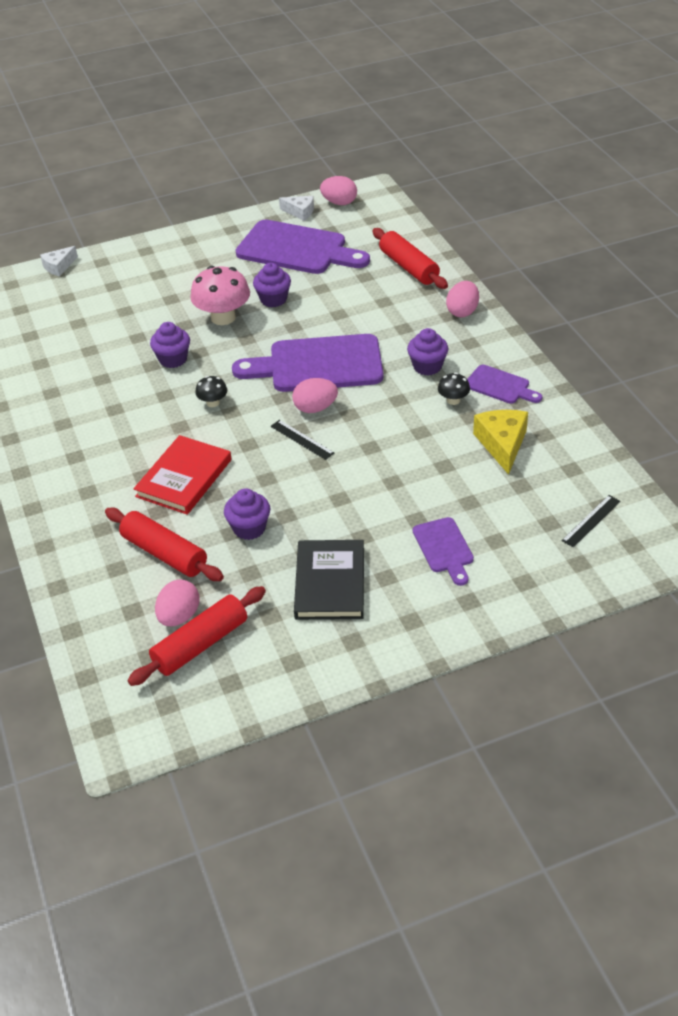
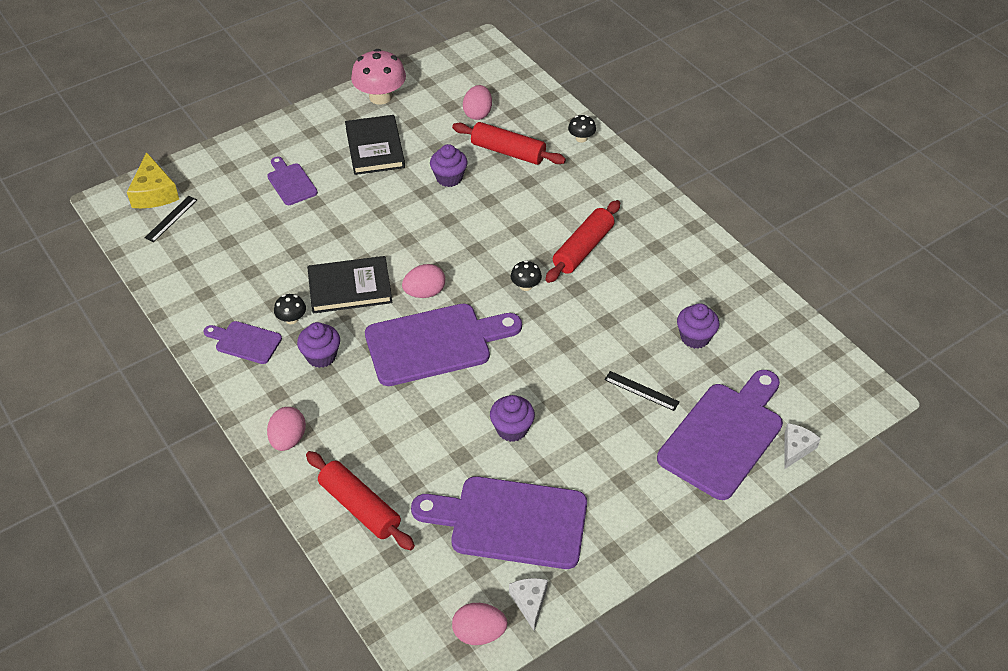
camera: 165 degrees right, 5 degrees up
red rolling pin [127,586,266,686] -> red rolling pin moved to [545,200,620,283]
red book [134,435,231,515] -> none
purple cupcake [150,322,190,368] -> purple cupcake moved to [677,303,719,349]
pink mushroom [190,266,250,325] -> pink mushroom moved to [351,49,406,105]
black ruler [271,420,334,460] -> black ruler moved to [604,371,680,411]
white cheese [279,196,314,221] -> white cheese turned 75 degrees clockwise [509,578,548,631]
yellow cheese [473,410,528,475] -> yellow cheese moved to [127,152,179,208]
none -> black book [307,256,392,314]
none -> black mushroom [568,115,596,143]
none -> purple cutting board [657,370,783,500]

